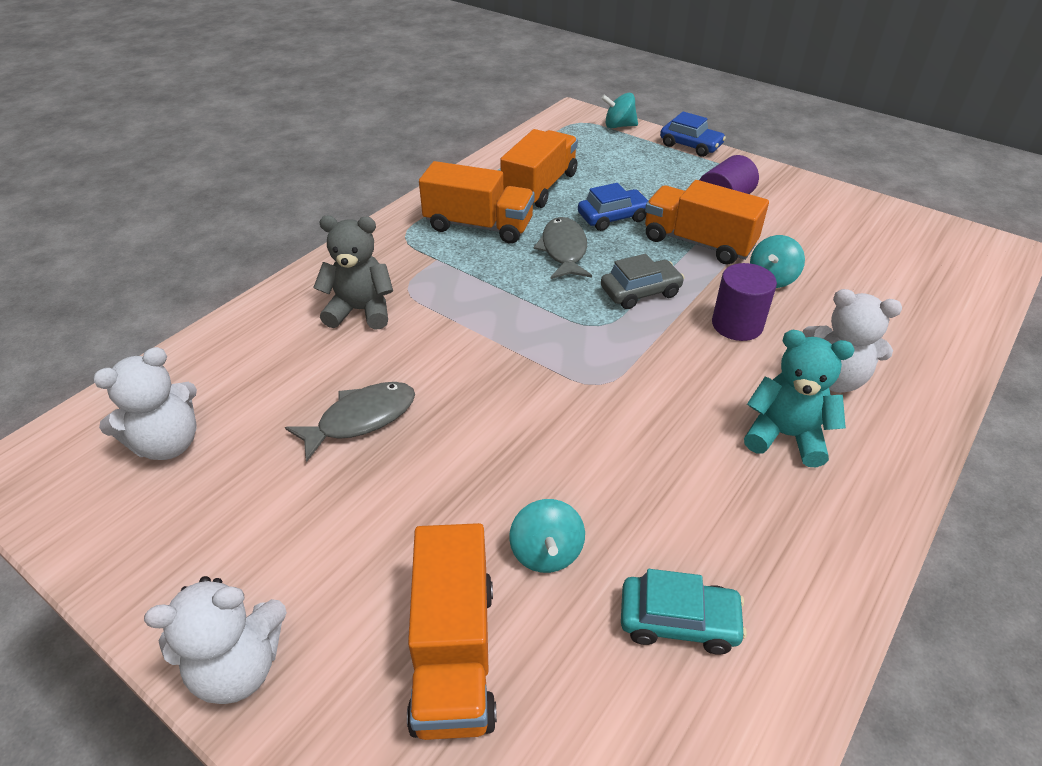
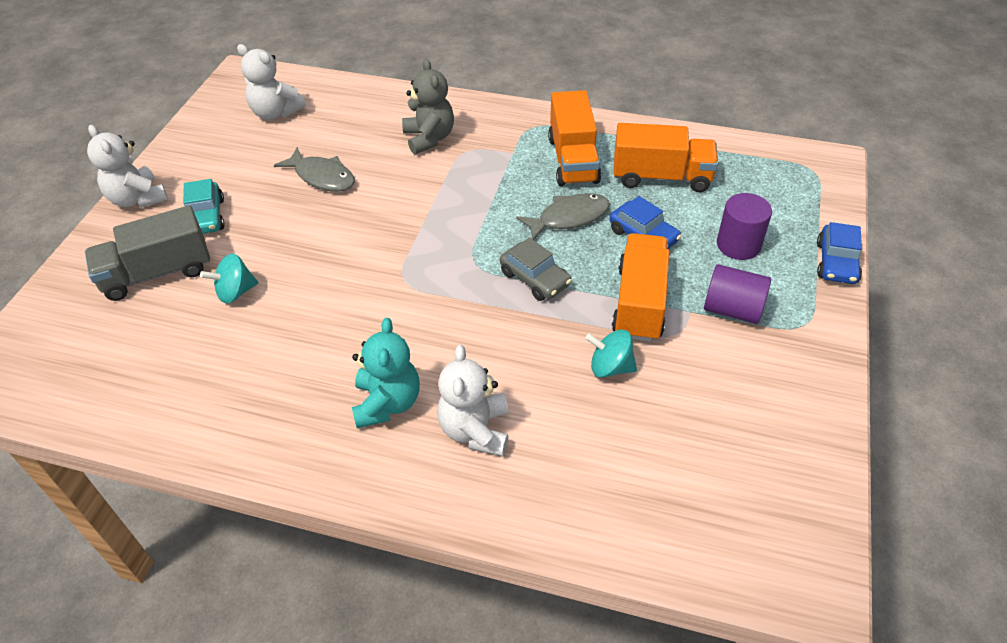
camera: 70 degrees right, 5 degrees up
orange truck [407,523,497,740] -> grey truck [85,205,210,301]
turquoise spinning top [601,93,638,128] -> none
turquoise car [621,569,747,655] -> turquoise car moved to [183,179,225,234]
purple cylinder [712,263,777,341] -> purple cylinder moved to [717,193,772,260]

